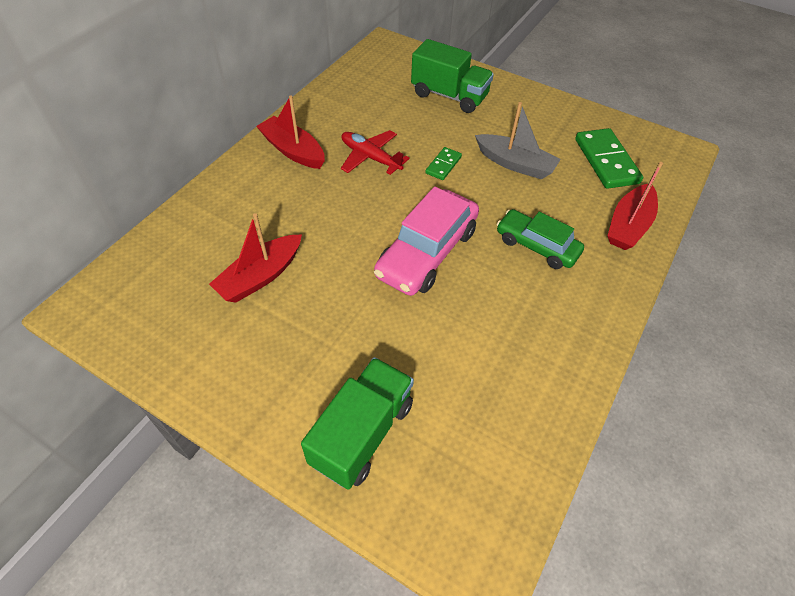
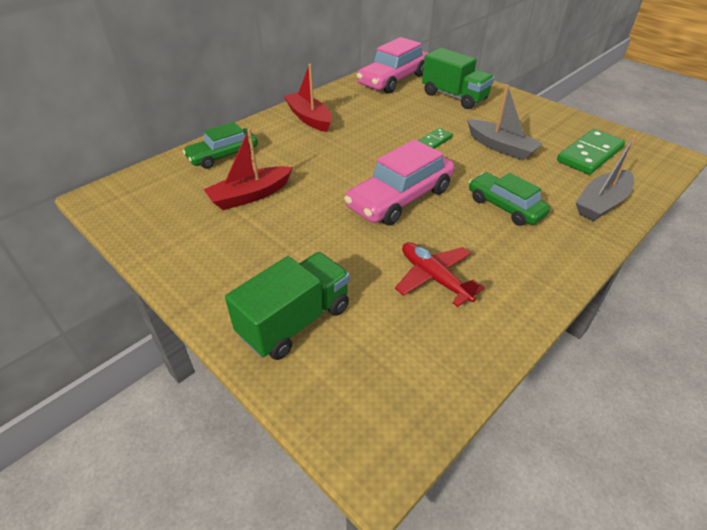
camera: 15 degrees right, 10 degrees down
red plane [341,130,410,175] -> red plane moved to [395,242,485,307]
green domino [575,128,643,189] -> green domino turned 45 degrees clockwise [557,129,625,175]
red boat [607,162,663,250] -> grey boat [575,135,637,221]
none -> green car [183,122,258,169]
none -> pink car [357,37,428,94]

